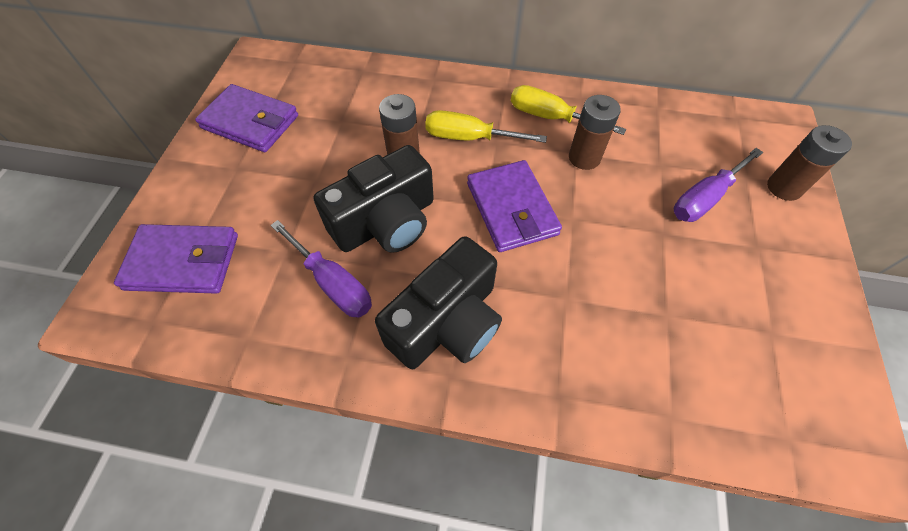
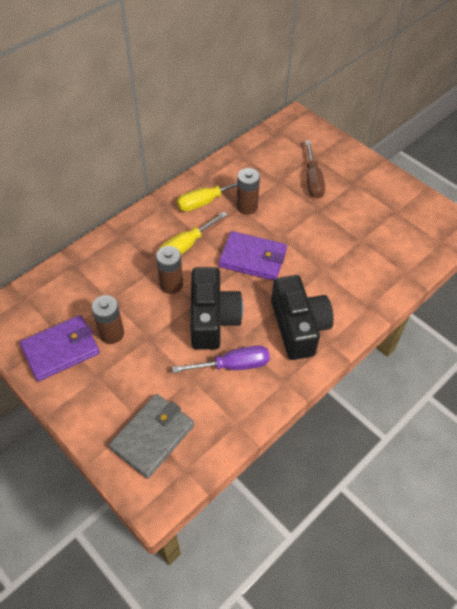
camera: 55 degrees left, 5 degrees down
purple wallet [114,224,238,294] -> grey wallet [109,394,194,479]
purple screwdriver [674,148,763,222] -> brown screwdriver [305,140,325,199]
brown battery [767,125,852,201] -> brown battery moved to [91,295,124,344]

